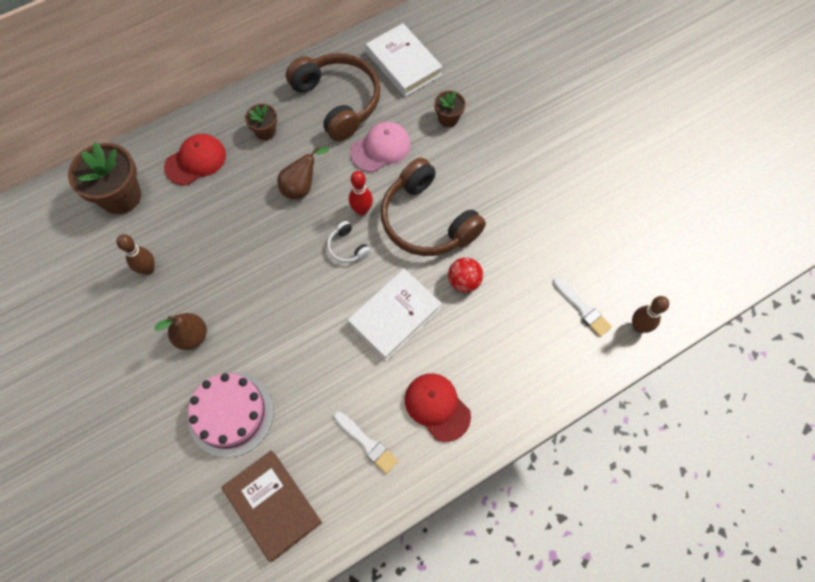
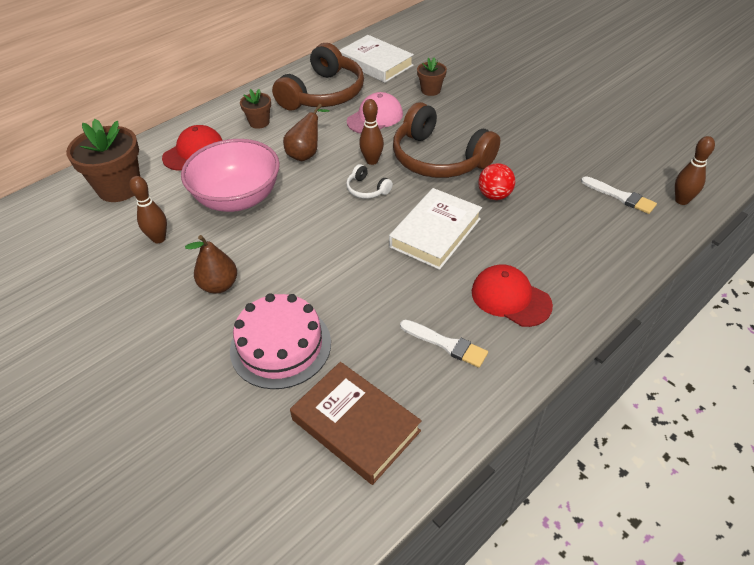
camera: 10 degrees left, 20 degrees down
brown headphones [286,53,380,141] -> brown headphones turned 75 degrees clockwise [272,43,364,111]
red bowling pin [349,171,373,215] -> brown bowling pin [359,99,384,165]
none -> pink bowl [181,139,280,212]

